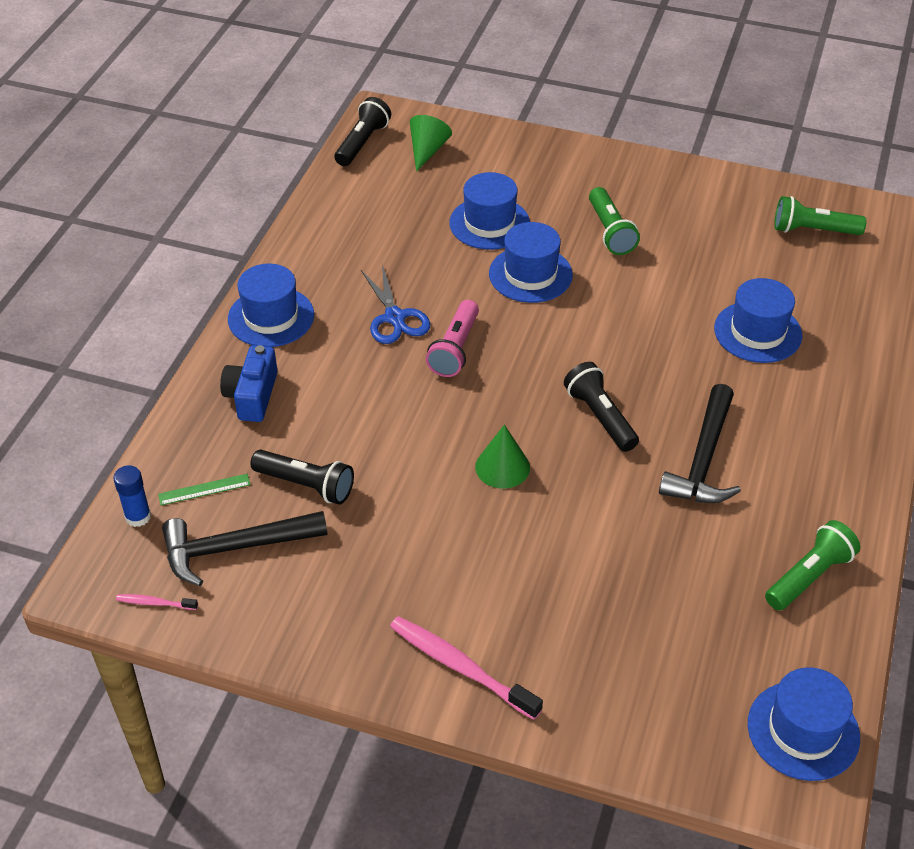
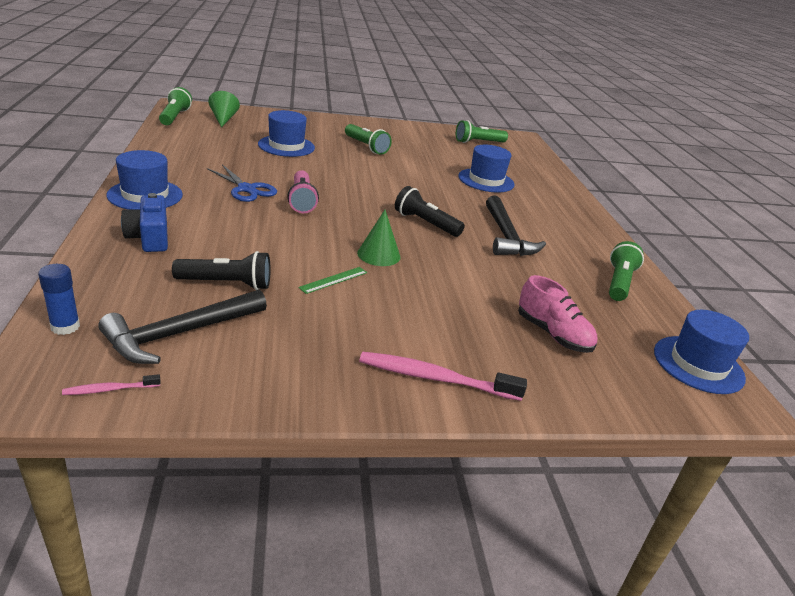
camera: 30 degrees left, 15 degrees down
green ruler [158,474,250,505] -> green ruler moved to [298,267,367,294]
black flashlight [335,97,391,166] -> green flashlight [159,87,192,125]
blue hat [489,222,573,303] -> none
none -> pink shoe [518,275,597,353]

